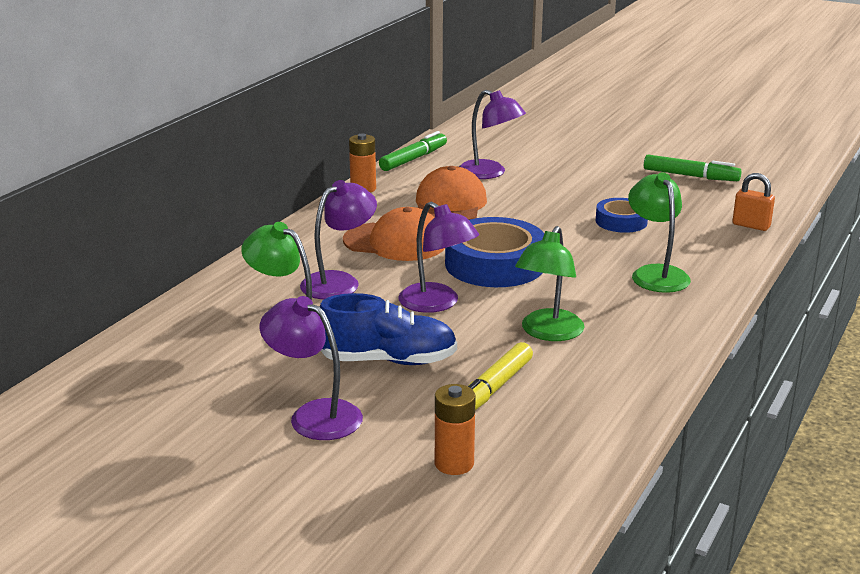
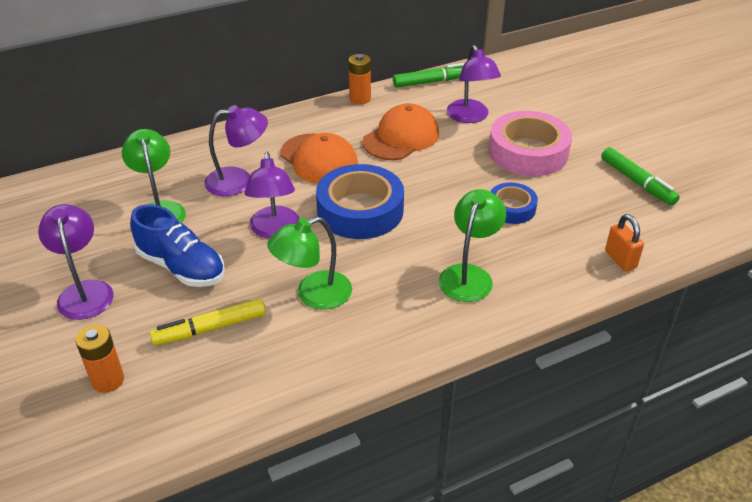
camera: 35 degrees right, 15 degrees up
none -> pink tape [488,111,572,176]

